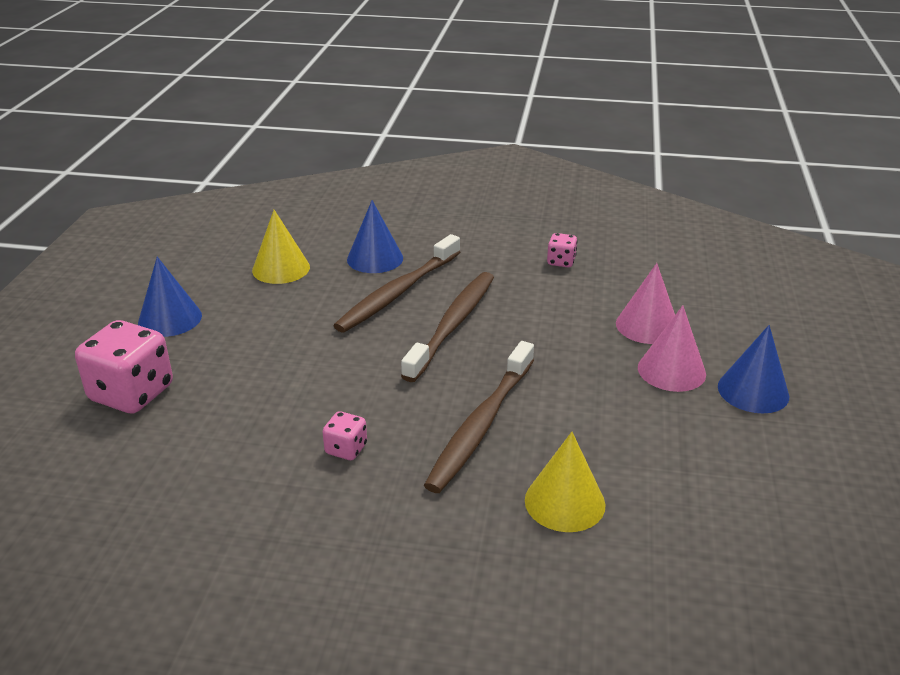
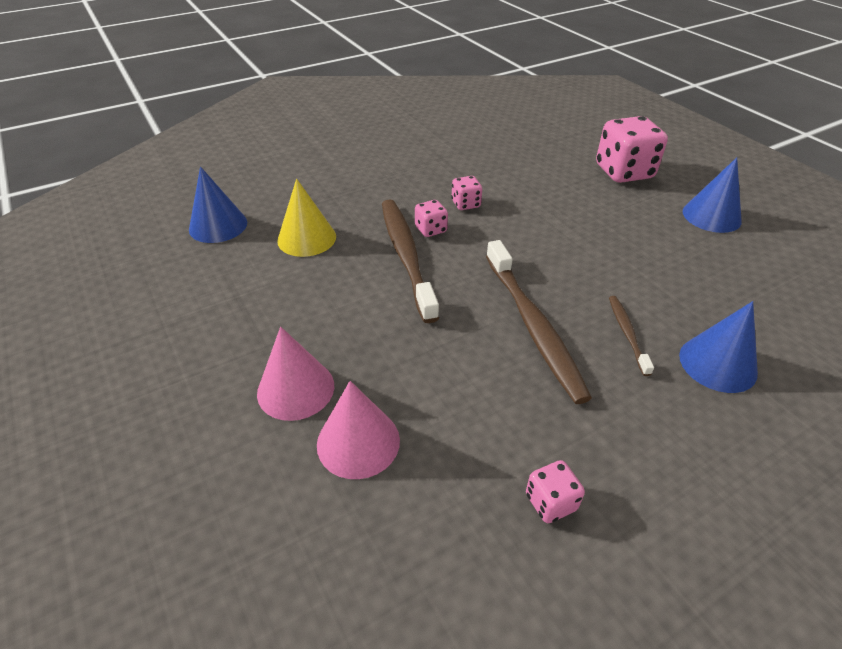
camera: 140 degrees right, 10 degrees up
yellow cone [252,210,310,284] -> none
brown toothbrush [333,234,460,333] -> brown toothbrush [609,296,654,376], size x0.49
blue cone [718,325,789,413] -> blue cone moved to [189,166,247,243]
none -> pink dice [415,200,448,237]

